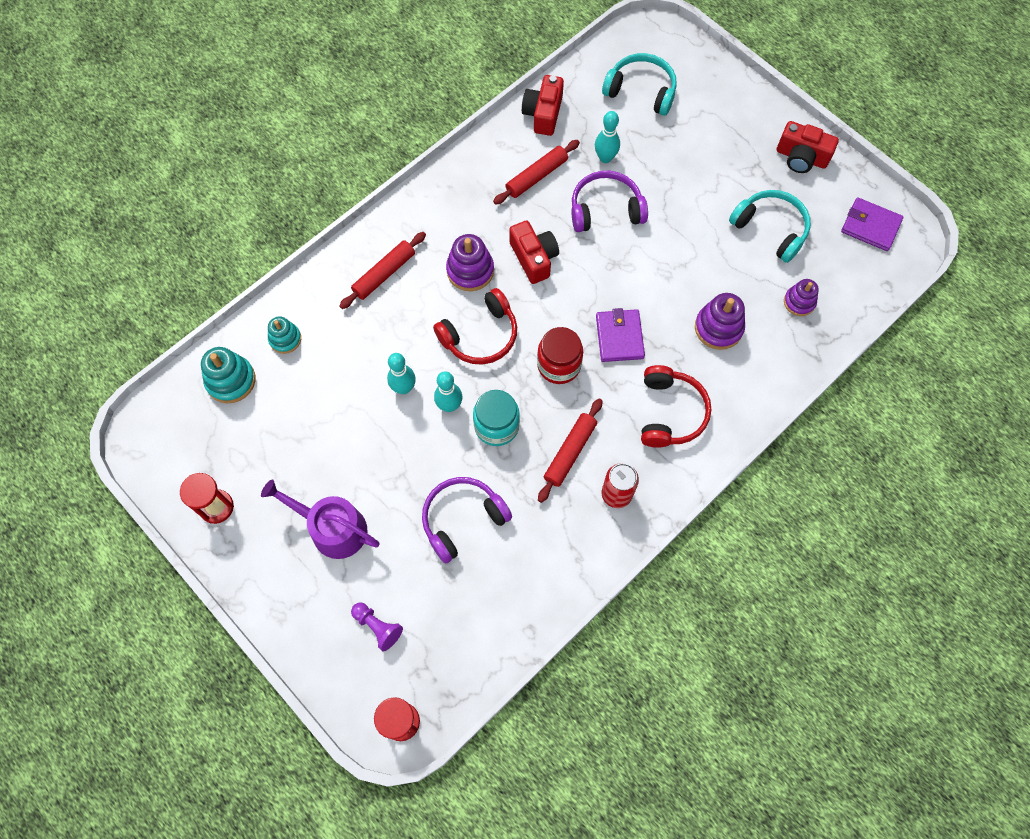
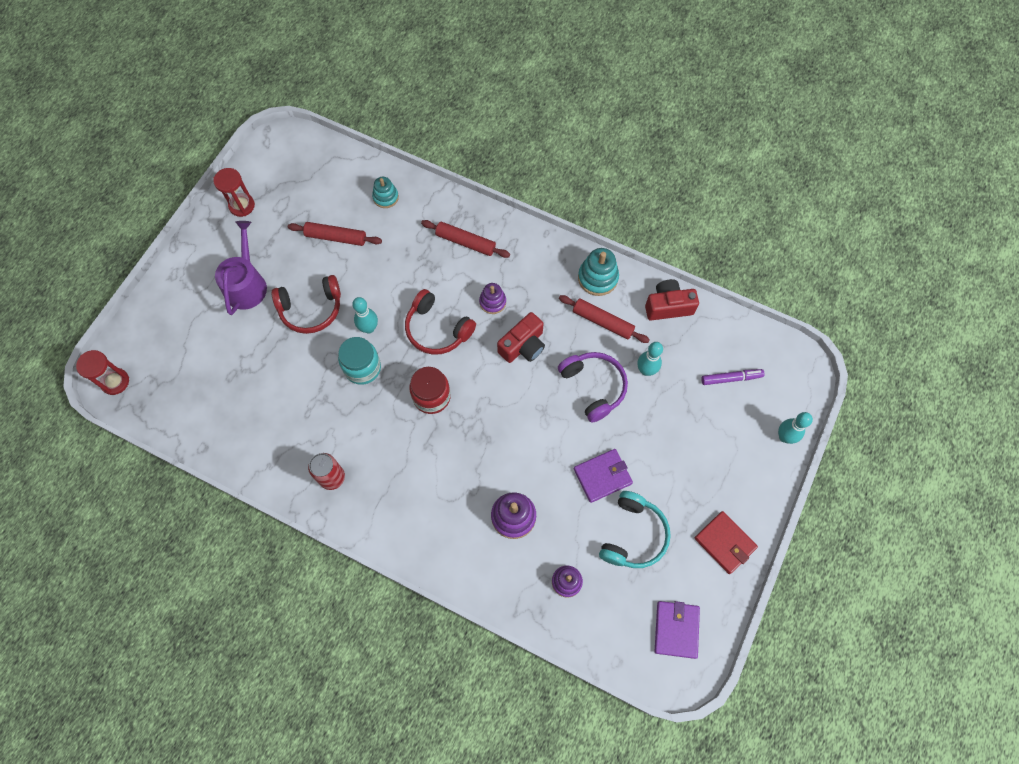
camera: 70 degrees right, 0 degrees up
turquoise stacking toy [201,347,255,403] -> turquoise stacking toy moved to [578,248,619,296]
purple pawn [351,603,403,651] -> none
turquoise bowling pin [387,353,416,394] -> turquoise bowling pin moved to [778,412,813,444]
purple headphones [422,477,512,564] -> none
purple stacking toy [446,234,494,291] -> purple stacking toy [479,283,506,314], size x0.66
red rolling pin [538,398,602,503] -> red rolling pin moved to [288,222,382,246]
purple wallet [596,308,645,362] -> purple wallet moved to [574,449,633,503]
turquoise headphones [602,53,677,116] -> purple marker [701,369,764,385]
red headphones [641,365,712,448] -> red headphones moved to [272,275,341,334]
red camera [777,121,839,173] -> red wallet [695,511,758,574]

